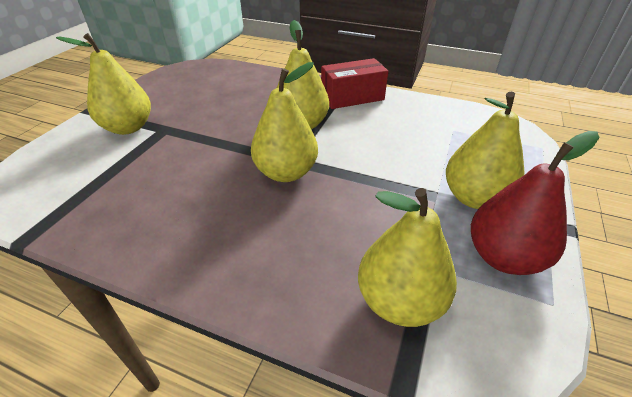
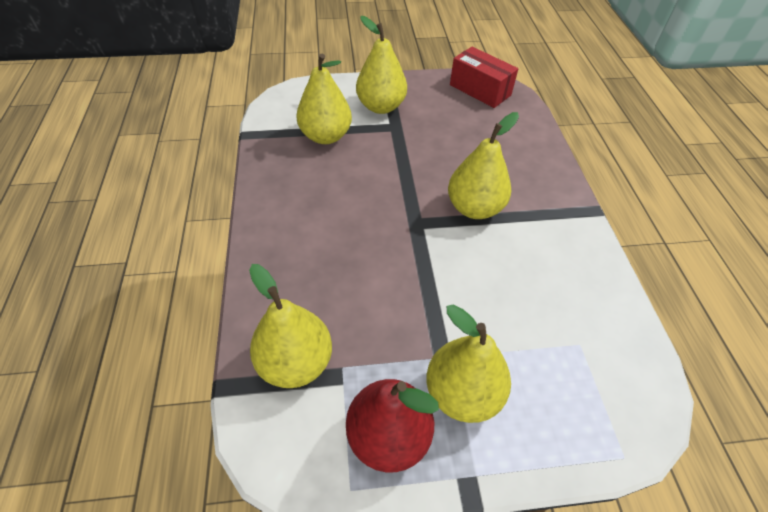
camera: 60 degrees right, 10 degrees up
yellow pear [251,62,318,182] -> yellow pear moved to [296,54,352,144]
red box [321,58,388,109] -> red box moved to [450,47,518,108]

